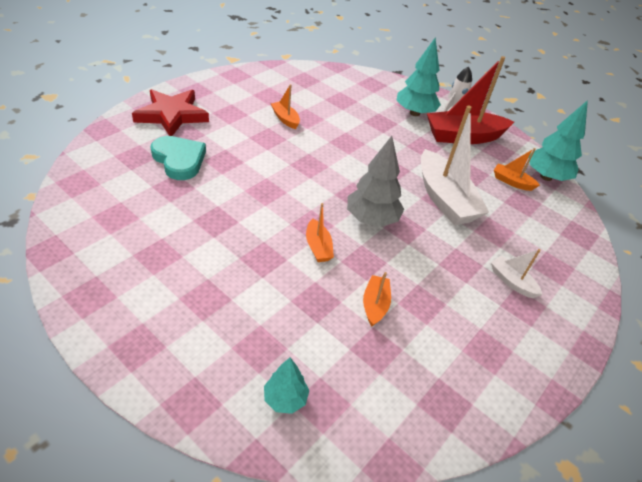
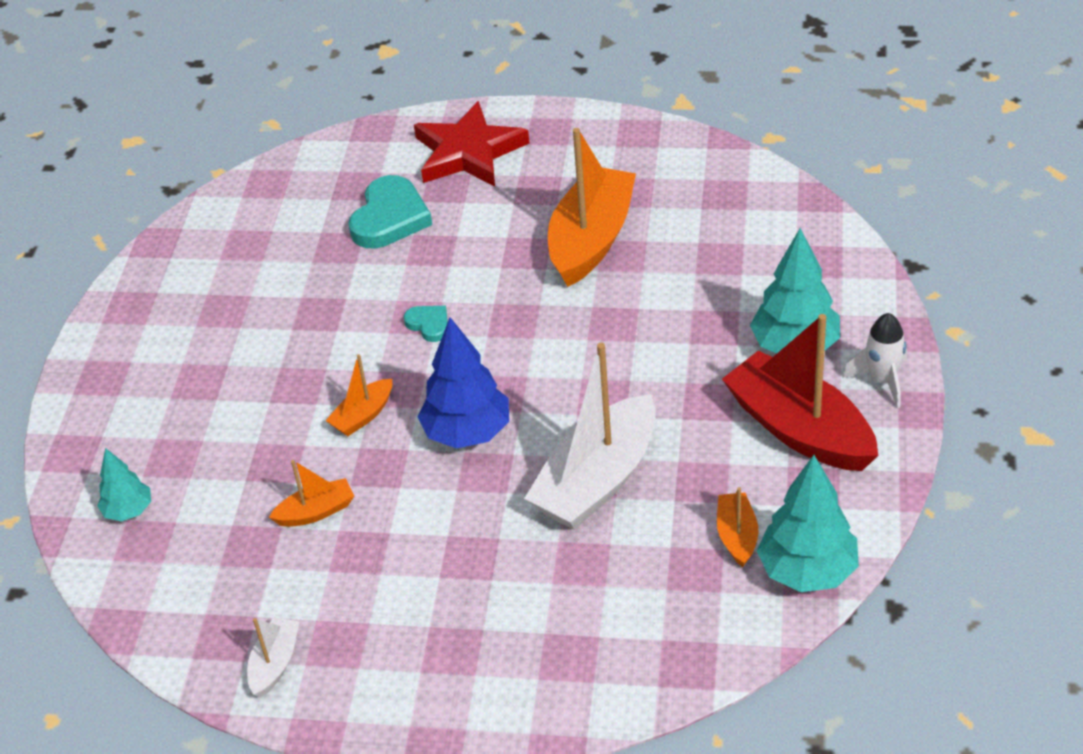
camera: 65 degrees right, 0 degrees up
orange boat [271,84,300,129] -> orange boat [548,128,636,287], size x2.11
grey tree [347,136,404,227] -> blue tree [417,317,509,448]
white boat [491,249,542,298] -> white boat moved to [247,617,299,698]
none -> turquoise heart [404,306,448,342]

